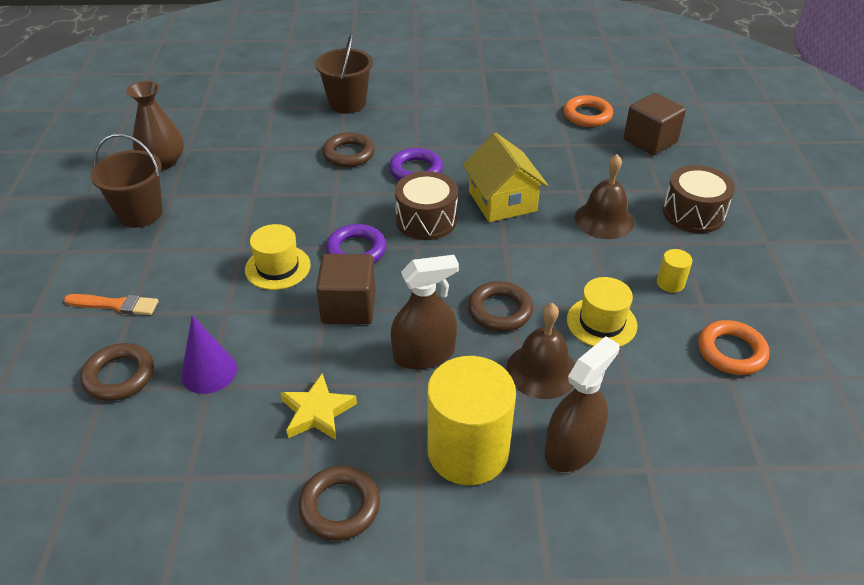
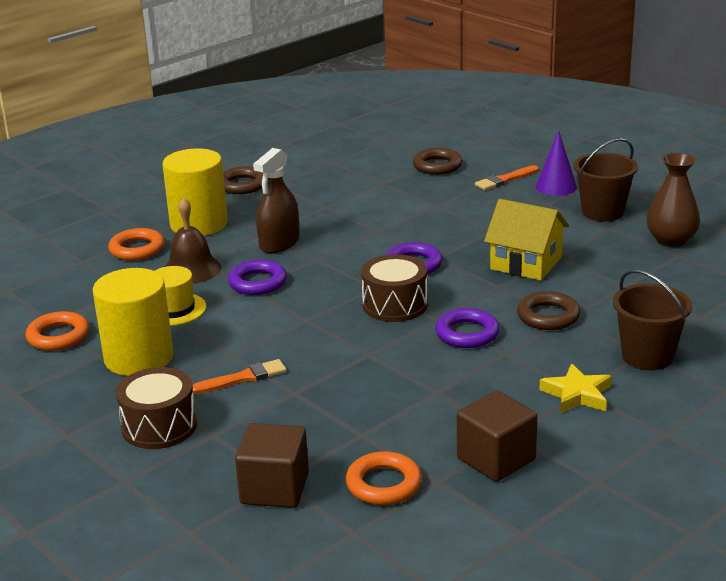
camera: 140 degrees right, 15 degrees down
purple cone [181,315,237,394] -> purple cone moved to [536,130,577,196]
yellow hat [245,224,311,290] -> none
yellow star [280,373,357,440] -> yellow star moved to [540,364,612,414]
brown cube [316,254,376,324] -> brown cube moved to [457,391,537,482]
yellow house [463,133,548,222] -> yellow house moved to [484,199,569,281]
brown ring [468,281,533,332] -> purple ring [228,260,287,295]
brown spray bottle [545,336,619,472] -> orange ring [108,228,165,261]
brown bell [575,154,634,239] -> orange brush [193,359,287,394]
yellow cylinder [657,249,692,293] -> yellow cylinder [93,268,174,376], size x2.41

